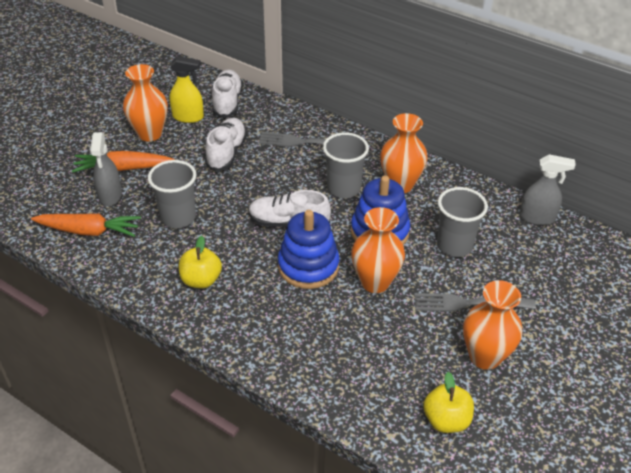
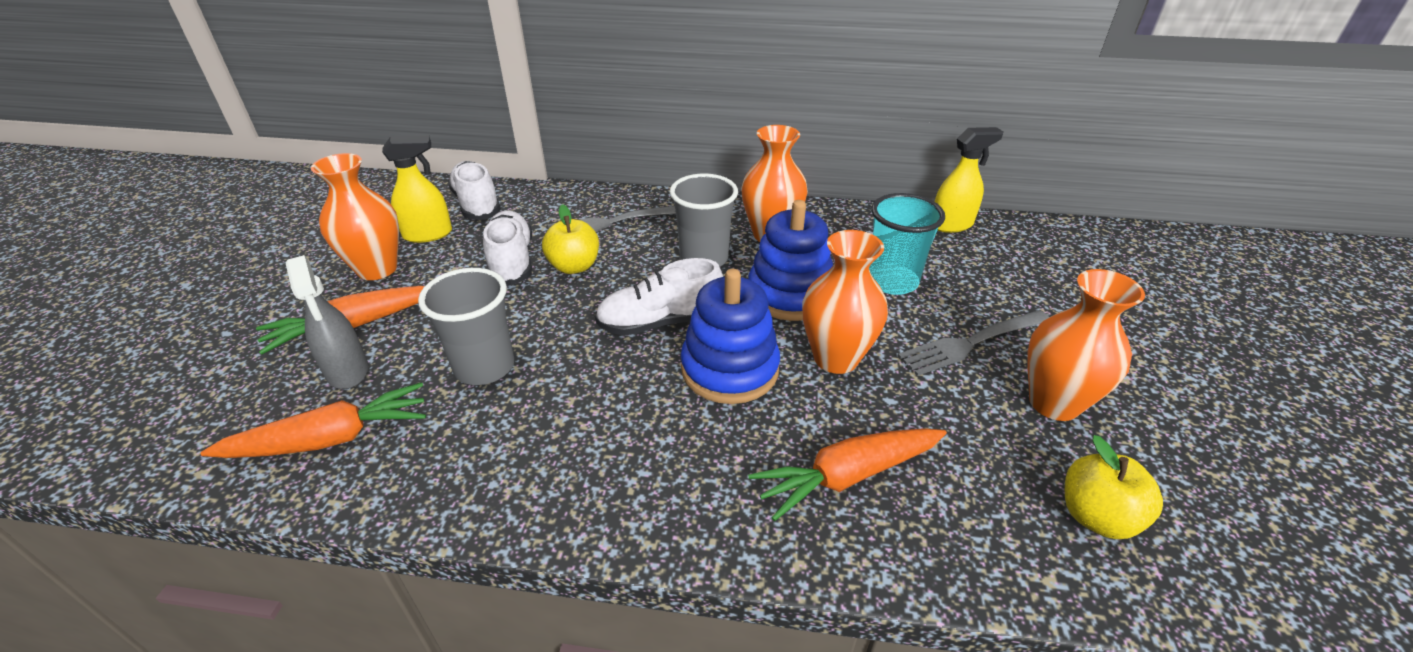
camera: 25 degrees left, 5 degrees down
yellow apple [179,236,222,288] -> yellow apple moved to [542,204,599,274]
grey cup [437,187,488,257] -> turquoise cup [869,193,945,295]
grey spray bottle [519,154,576,225] -> yellow spray bottle [935,127,1003,233]
none -> orange carrot [748,428,947,521]

